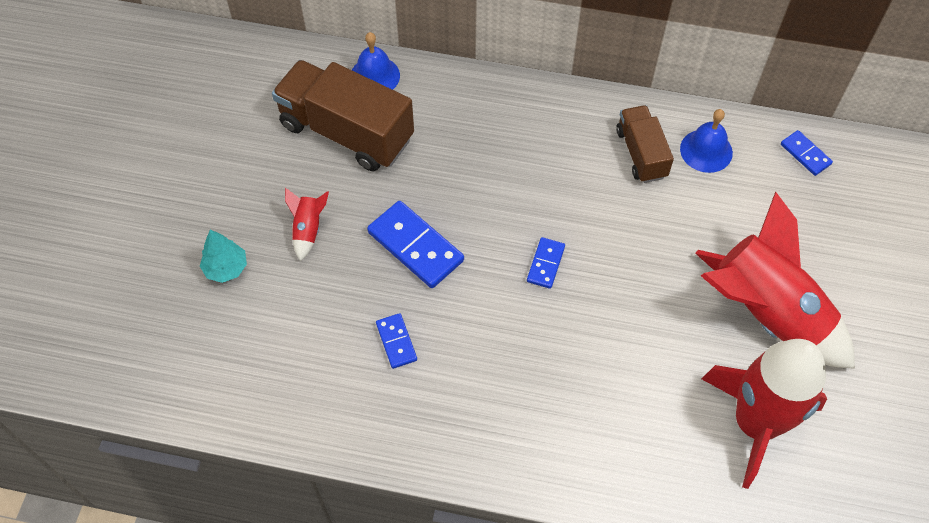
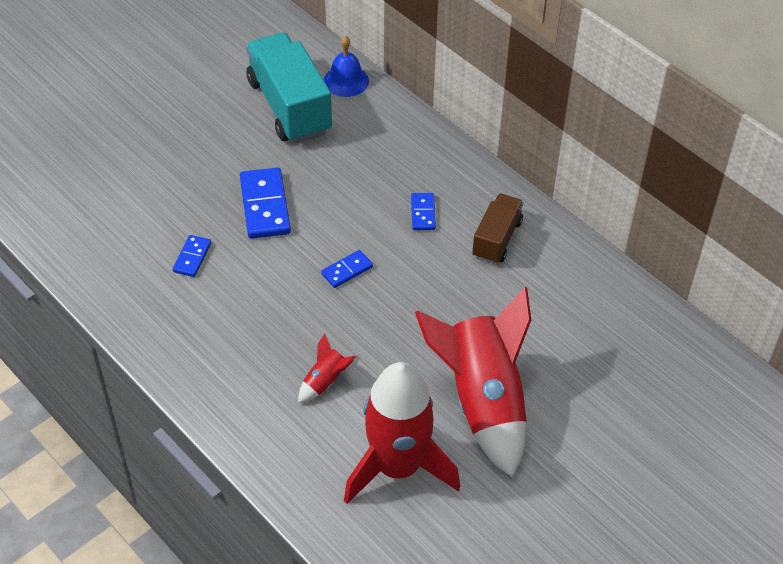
camera: 35 degrees right, 10 degrees down
turquoise tree [200,230,247,283] -> none
brown truck [272,60,414,171] -> turquoise truck [246,32,332,143]
red rocket [285,187,329,261] -> red rocket moved to [298,334,355,403]
blue bell [680,109,733,173] -> none
blue domino [781,130,833,176] -> blue domino moved to [411,193,436,230]

